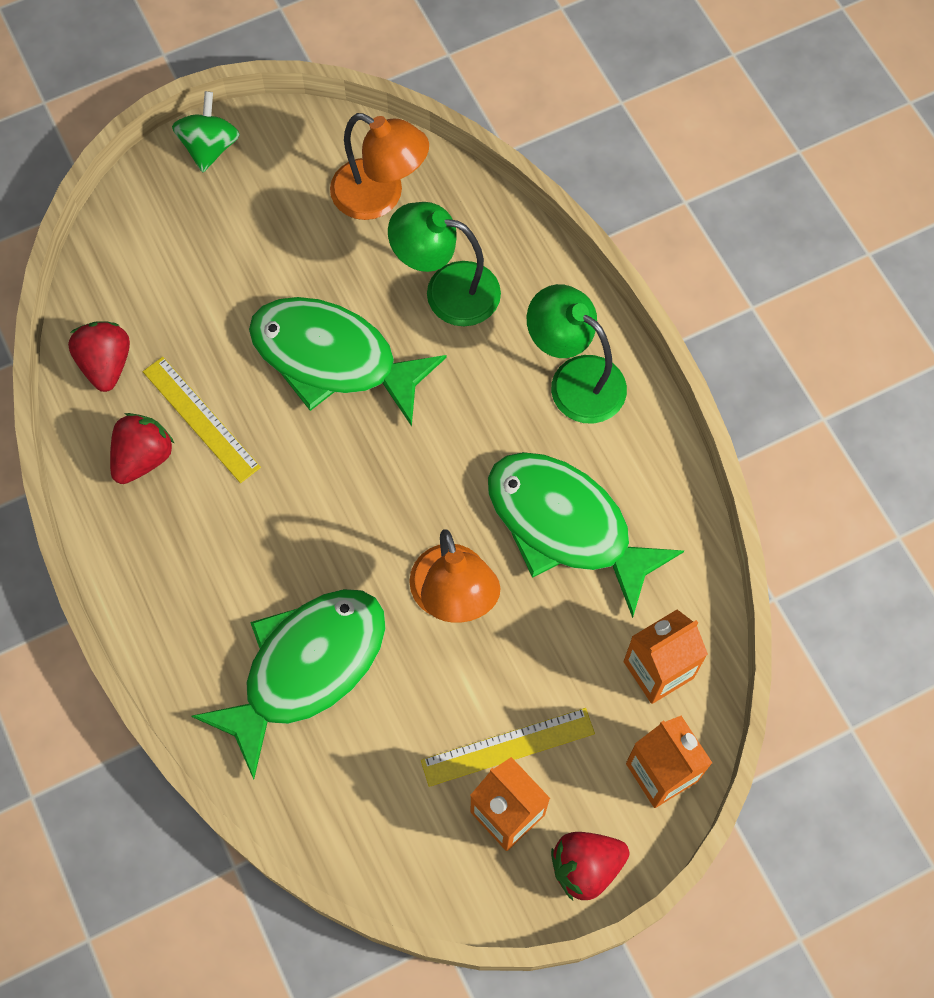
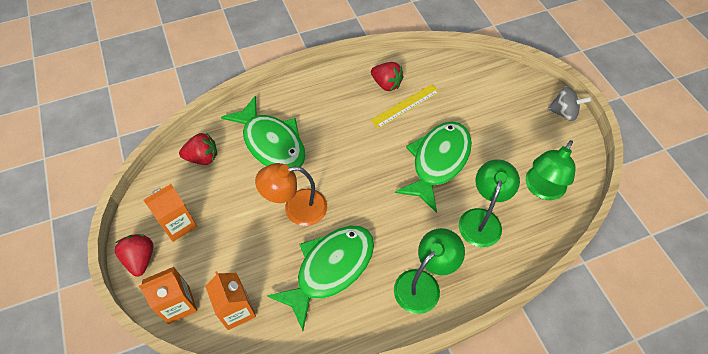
camera: 95 degrees right, 10 degrees down
red strawberry [68,321,130,392] -> red strawberry moved to [179,133,217,165]
green spinning top [172,91,240,172] -> grey spinning top [547,86,592,121]
orange lamp [330,113,429,220] -> green lamp [526,140,576,200]
yellow ruler [421,708,595,787] -> none

